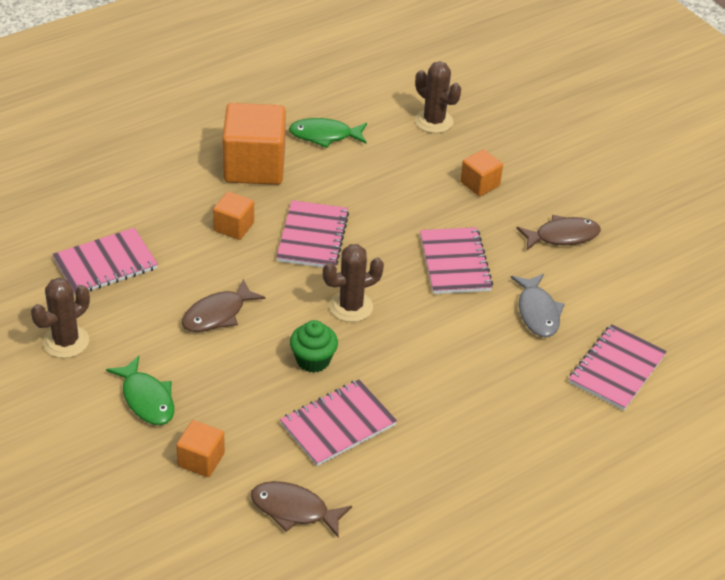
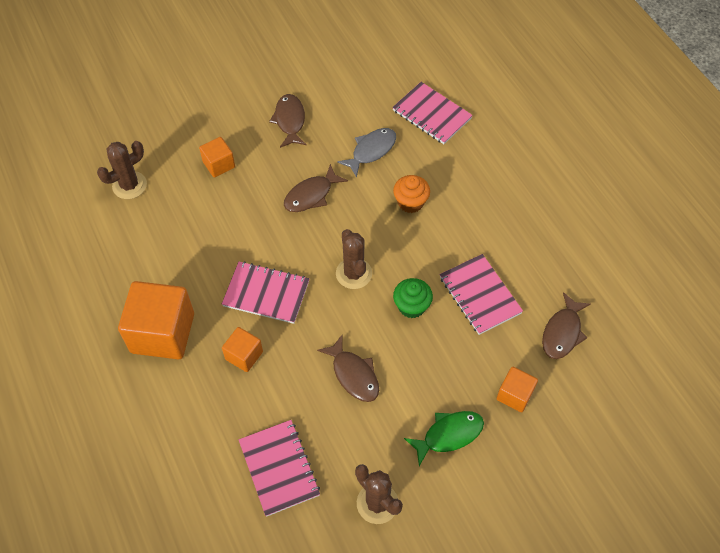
camera: 80 degrees left, 15 degrees up
green fish [289,118,367,148] -> none
pink notebook [420,227,493,294] -> brown fish [284,164,348,212]
grey fish [511,274,565,337] -> grey fish turned 45 degrees counterclockwise [337,128,396,178]
none -> orange cupcake [393,175,430,213]

